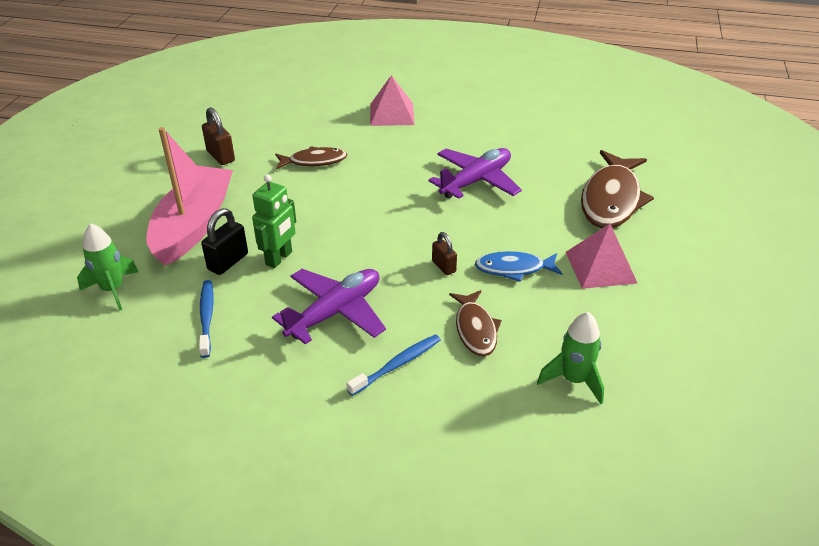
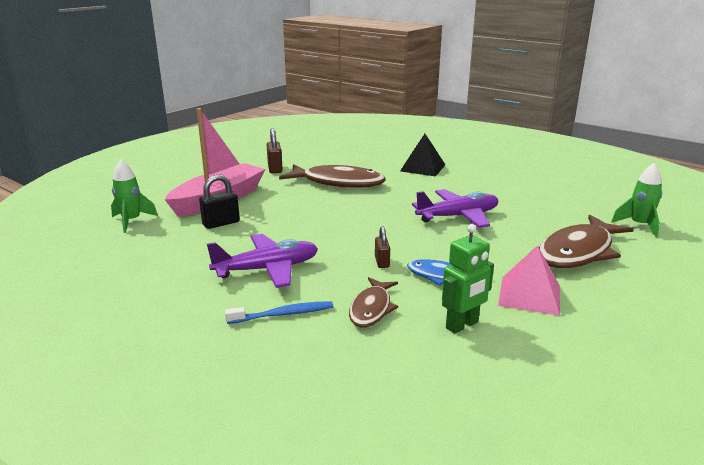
camera: 25 degrees right, 15 degrees down
blue toothbrush [199,280,214,358] -> none
green robot [252,175,296,268] -> green robot moved to [442,224,494,334]
brown fish [275,146,348,169] -> brown fish [279,164,386,188], size x1.76
pink pyramid [370,75,415,126] -> black pyramid [400,134,445,176]
green rocket [537,312,604,404] -> green rocket moved to [611,163,662,237]

